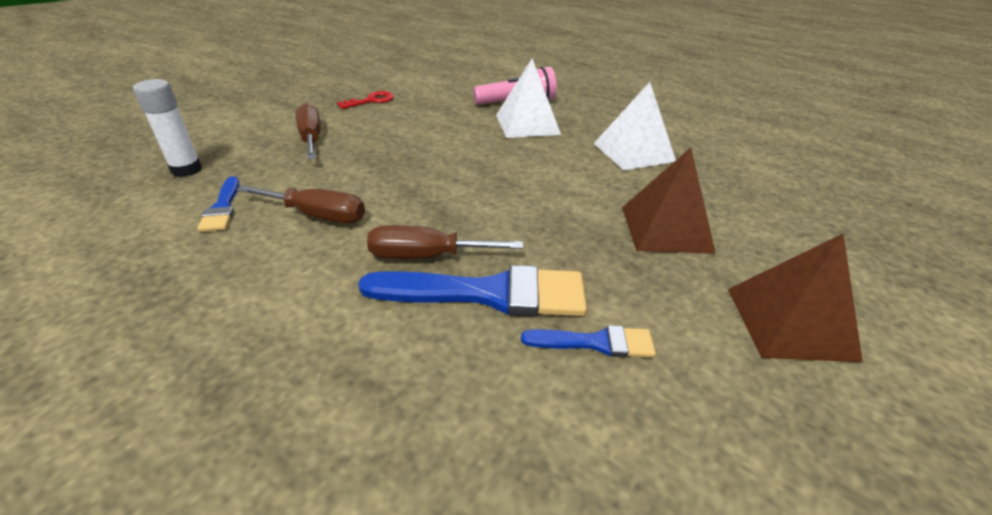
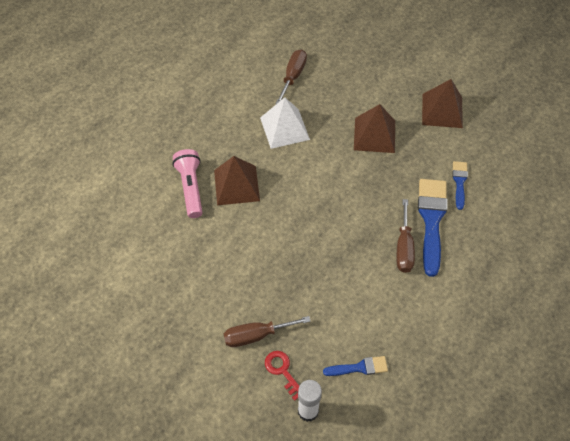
camera: 85 degrees left, 20 degrees up
brown screwdriver [236,185,365,223] -> brown screwdriver moved to [276,49,307,104]
red key [337,91,394,109] -> red key moved to [265,351,299,401]
white pyramid [496,59,561,138] -> brown pyramid [214,156,260,205]

